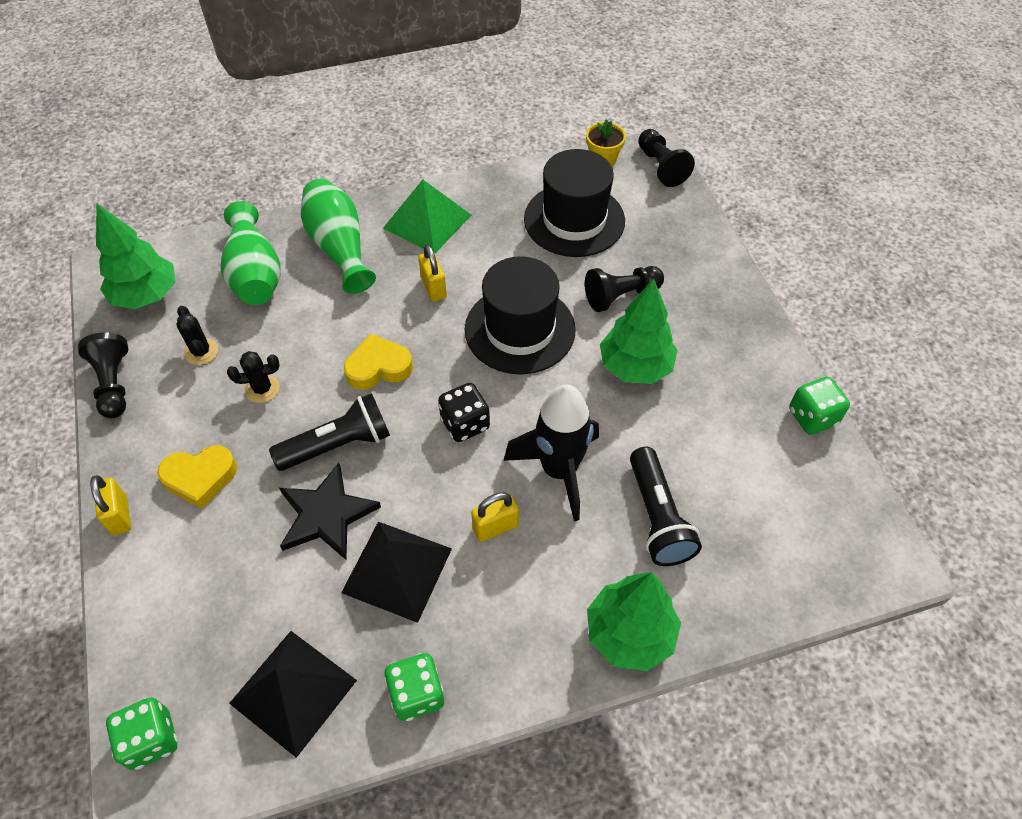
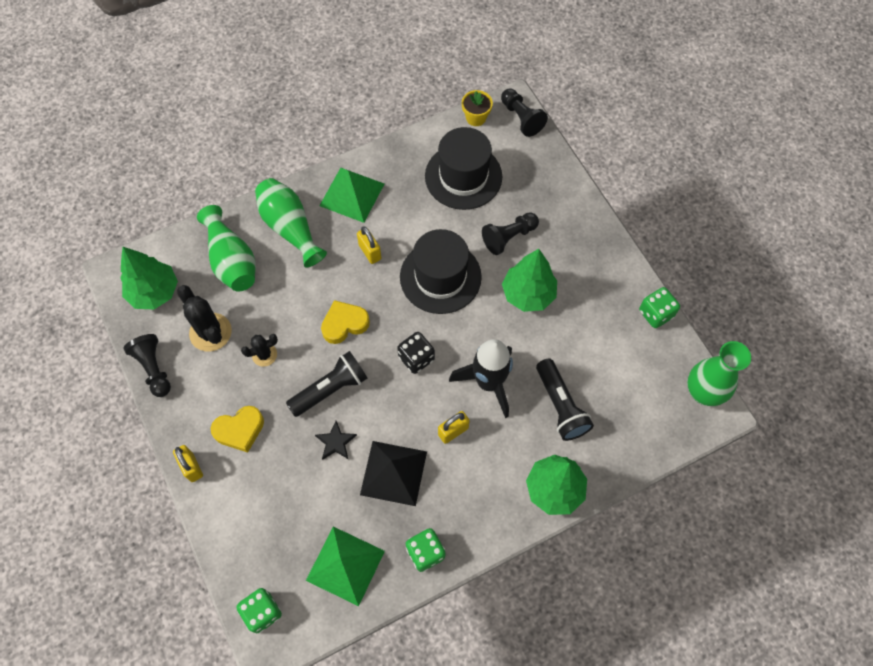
camera: 10 degrees left, 10 degrees up
black cactus [176,306,218,365] -> black cactus [177,285,232,351], size x1.69
black pyramid [229,631,357,758] -> green pyramid [306,527,385,606]
black star [279,463,381,560] -> black star [315,421,357,460], size x0.58
none -> green vase [687,341,751,406]

